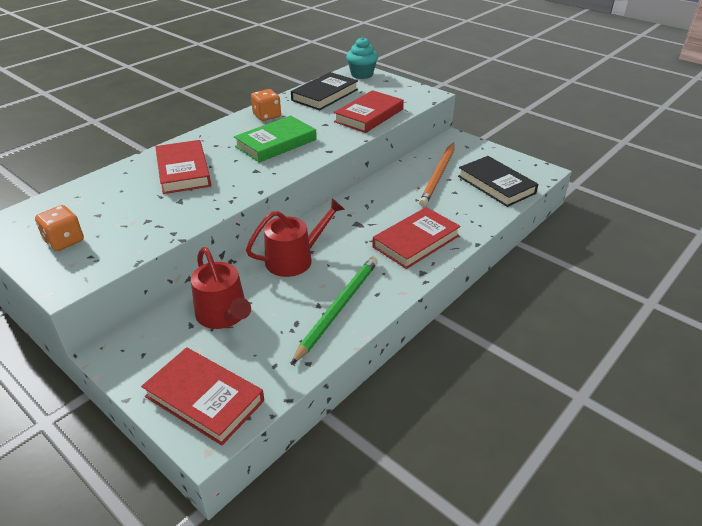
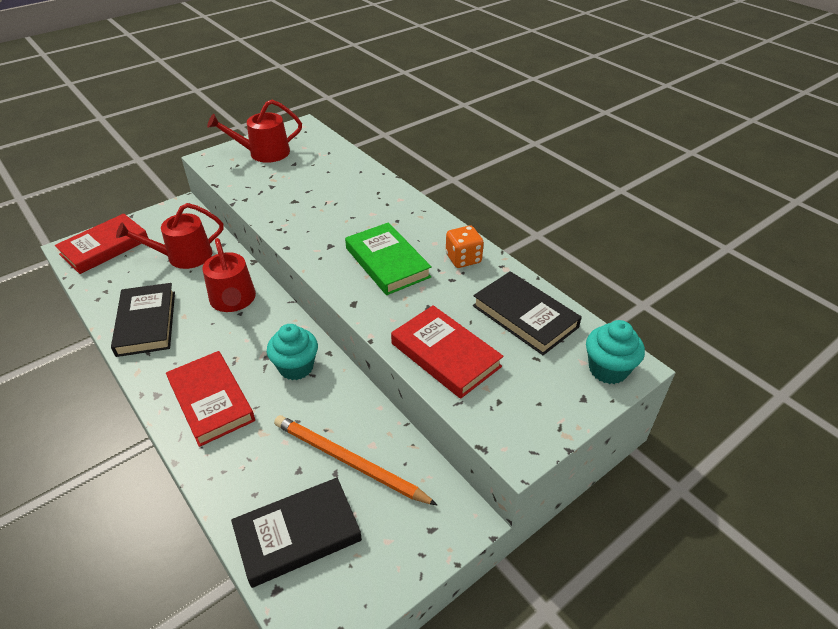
camera: 100 degrees right, 5 degrees up
orange dice [35,205,84,251] -> red watering can [207,100,302,163]
red book [155,140,211,194] -> none
green pencil [291,257,378,365] -> black book [111,283,175,357]
none -> turquoise cupcake [267,324,318,380]

